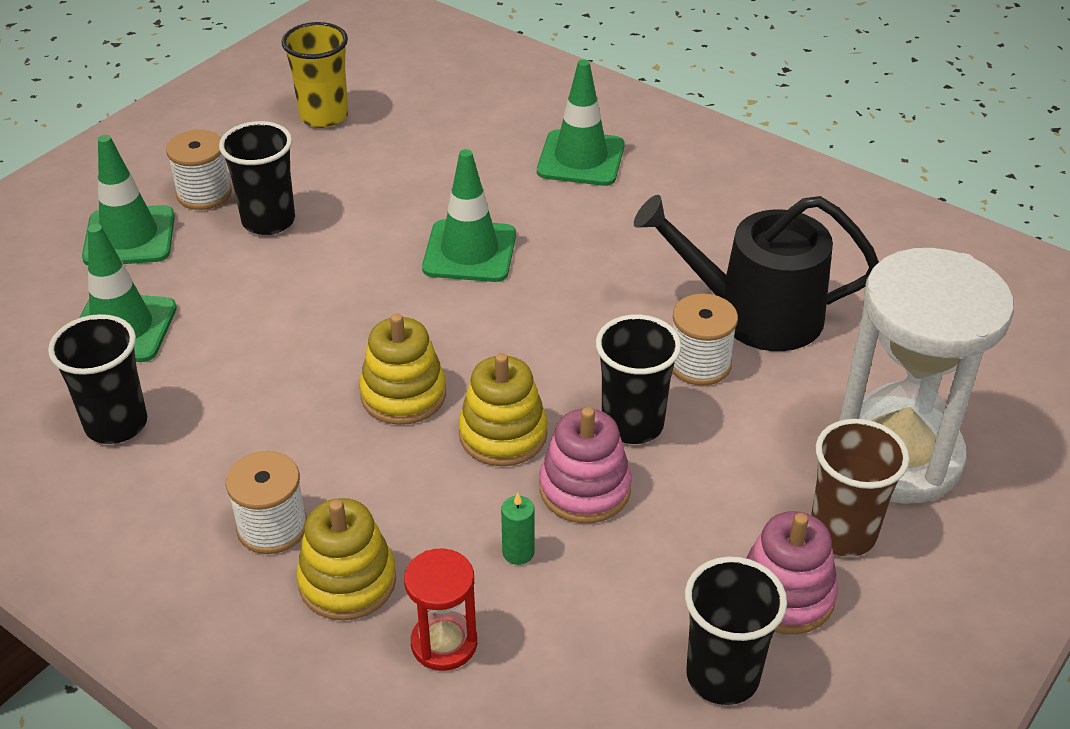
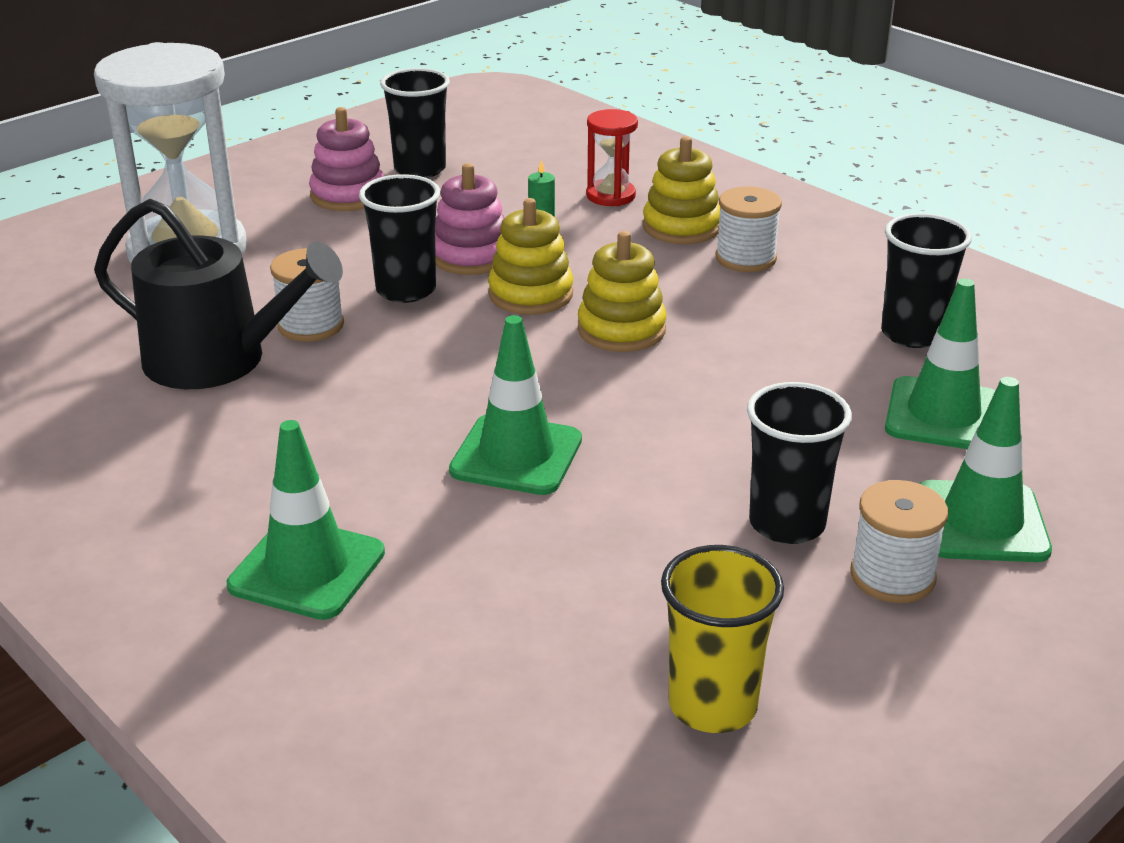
camera: 170 degrees left, 10 degrees down
brown cup [811,419,909,557] -> none

